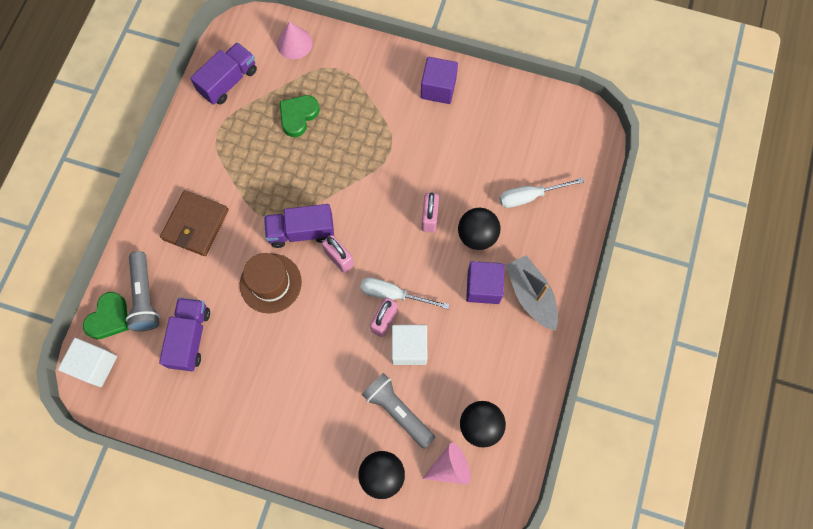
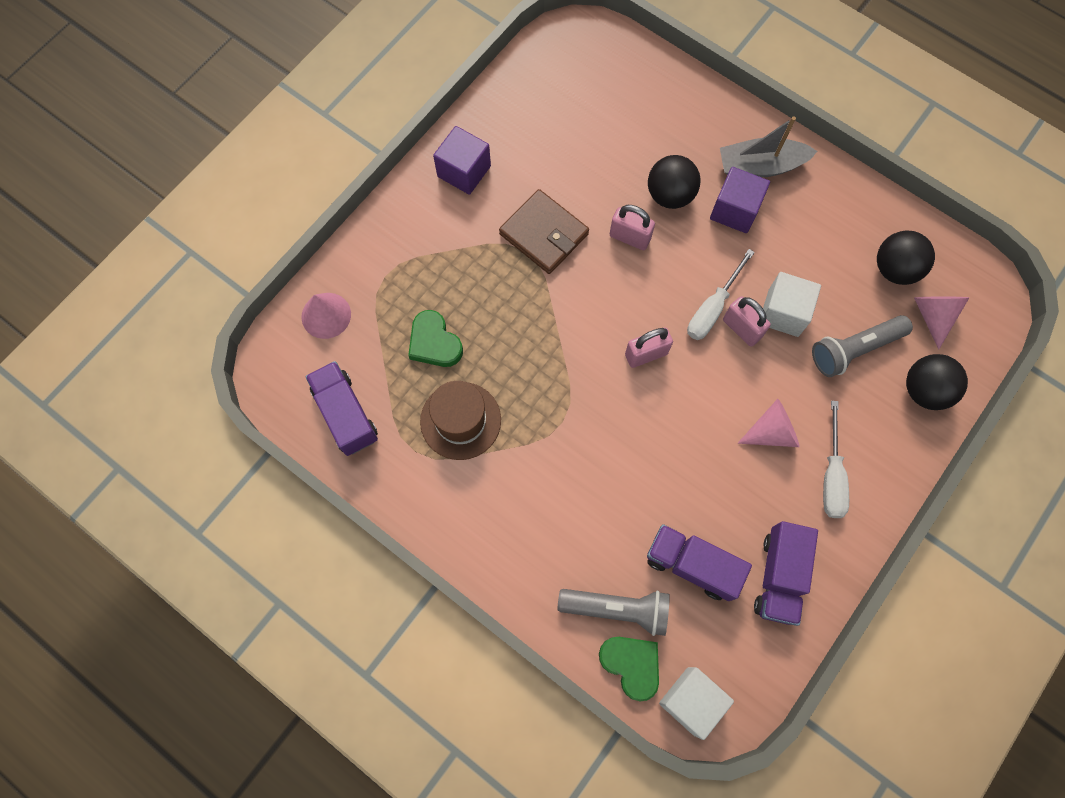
camera: 70 degrees left, 0 degrees up
brown wallet [160,190,229,256] -> brown wallet moved to [499,189,589,274]
brown hat [240,253,302,314] -> brown hat moved to [420,381,501,460]
purple truck [264,204,334,248] -> purple truck moved to [754,521,818,626]
white screwdriver [499,178,584,208] -> white screwdriver moved to [823,401,849,518]
none -> pink cone [738,399,800,447]

